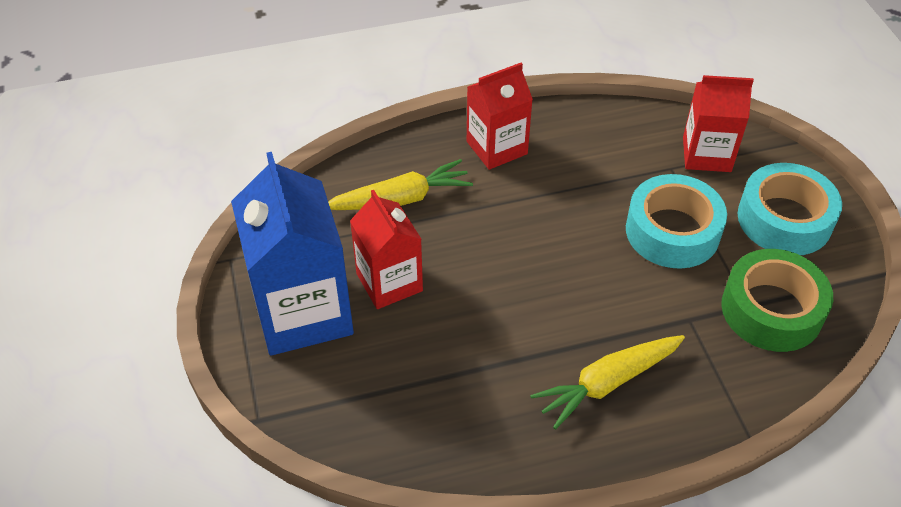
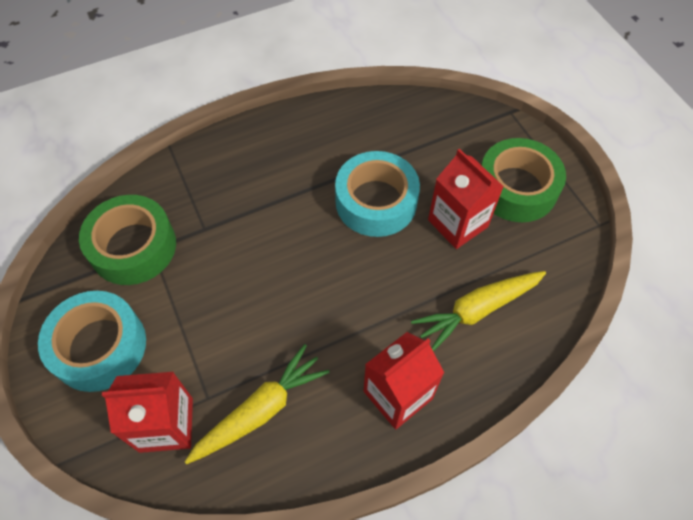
camera: 170 degrees right, 10 degrees up
blue carton [231,152,354,356] -> green tape [481,138,566,222]
yellow carrot [530,335,685,430] -> yellow carrot moved to [185,344,330,464]
turquoise tape [626,174,727,269] -> turquoise tape moved to [335,151,420,237]

